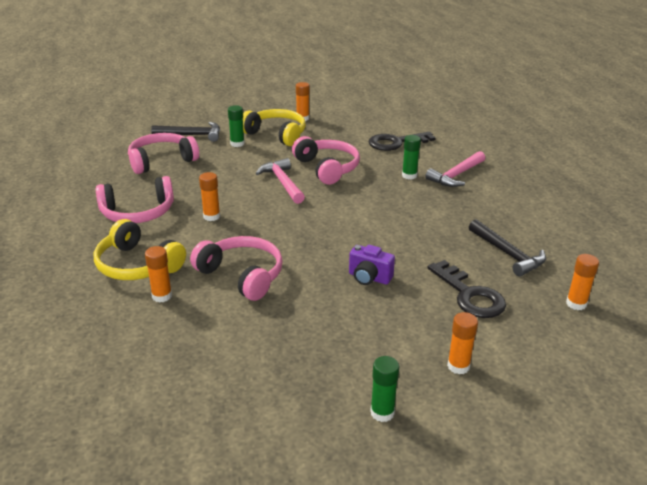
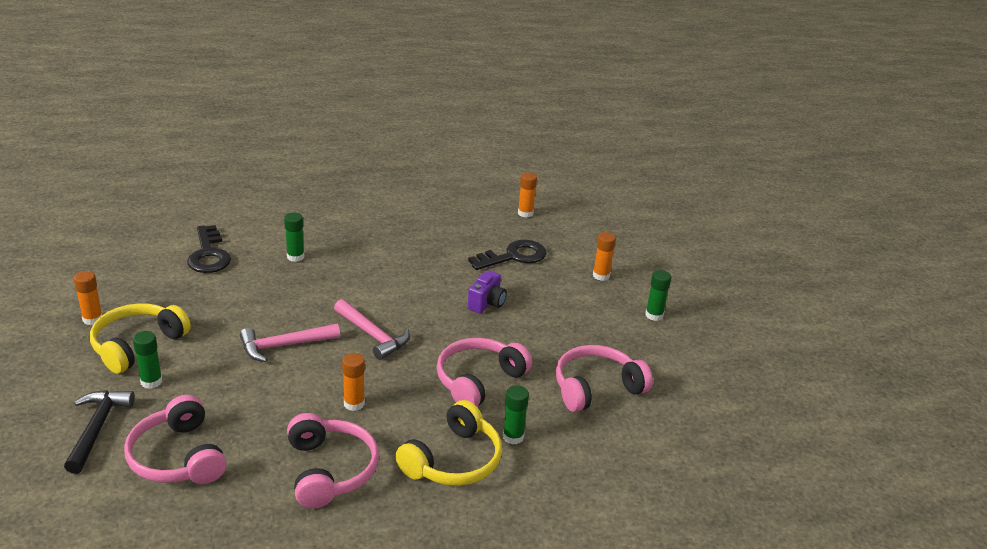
camera: 90 degrees left, 0 degrees up
orange glue stick [145,246,172,303] -> green glue stick [503,385,529,444]
pink headphones [292,136,360,185] -> pink headphones moved to [556,345,653,412]
pink hammer [425,151,485,187] -> pink hammer moved to [334,299,410,360]
black hammer [469,219,546,277] -> none

